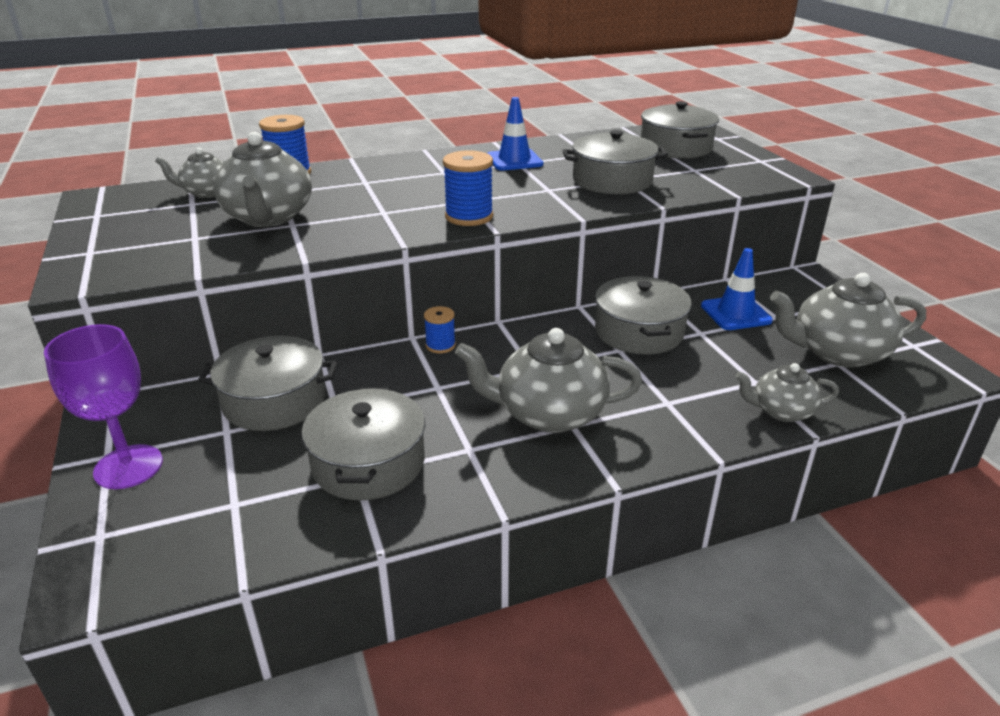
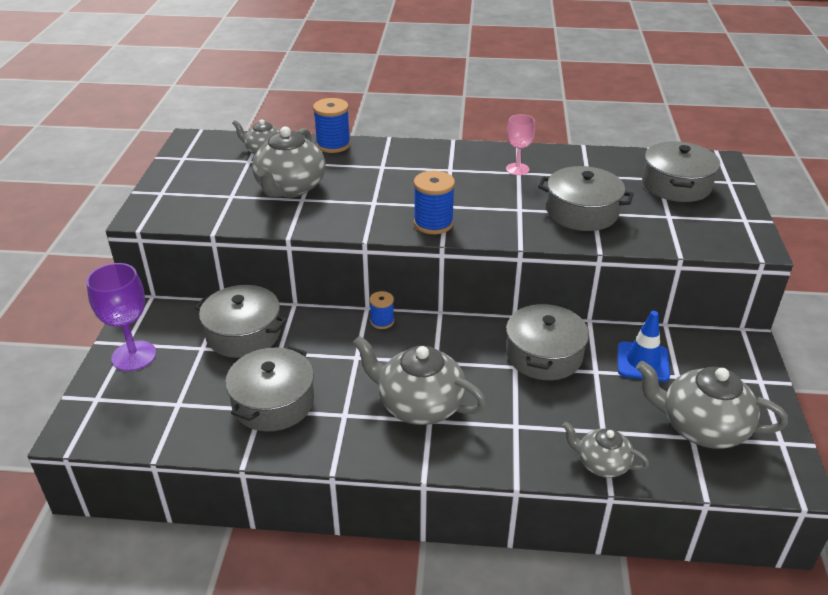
camera: 25 degrees right, 5 degrees up
blue traffic cone [487,97,543,171] -> pink goblet [506,114,535,175]

